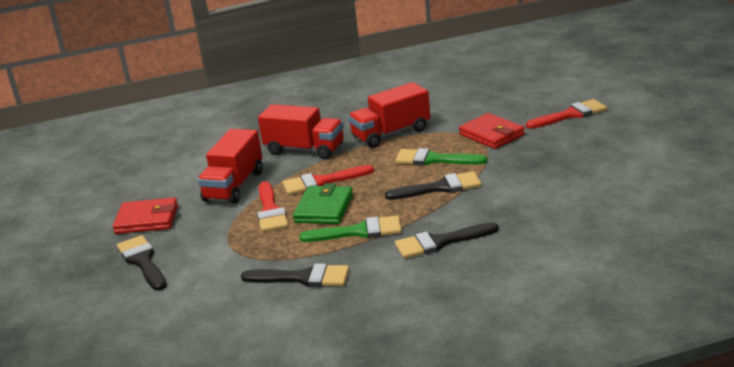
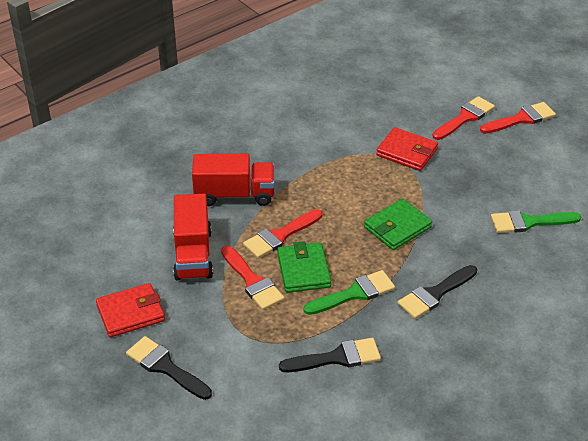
camera: 25 degrees left, 15 degrees up
red truck [348,82,430,148] -> none
black brush [385,171,482,200] -> green wallet [364,199,432,250]
green brush [395,148,487,166] -> green brush moved to [491,210,581,233]
none -> red brush [480,102,556,134]

